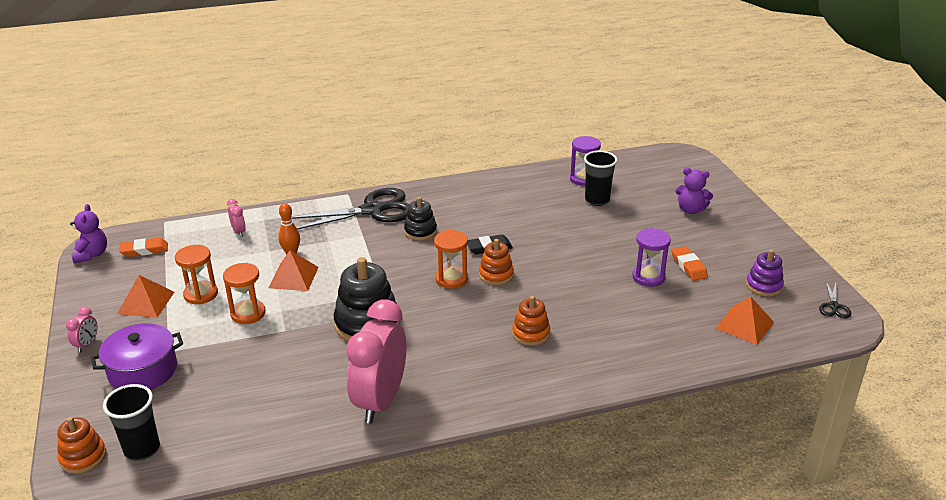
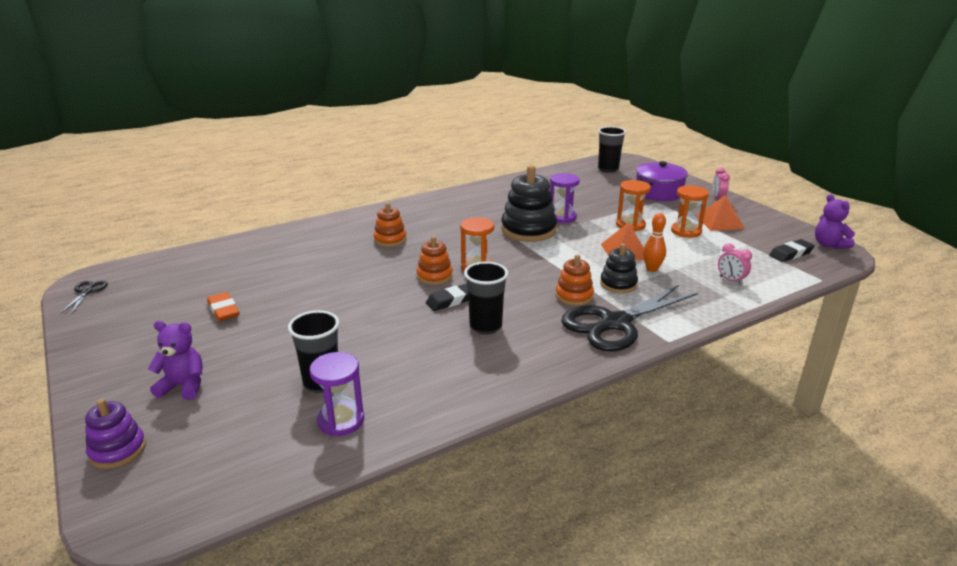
camera: 165 degrees right, 5 degrees down
orange stacking toy [57,417,106,474] -> orange stacking toy moved to [555,254,594,306]
orange eraser [119,238,168,257] -> black eraser [769,239,815,262]
pink clock [346,299,406,424] -> none
black stacking toy [404,197,437,241] -> black stacking toy moved to [600,244,638,293]
purple hourglass [632,228,671,287] -> purple hourglass moved to [550,173,580,223]
orange pyramid [716,297,774,345] -> none
purple stacking toy [746,249,784,297] -> purple stacking toy moved to [85,399,146,469]
none -> black cup [464,262,508,334]

